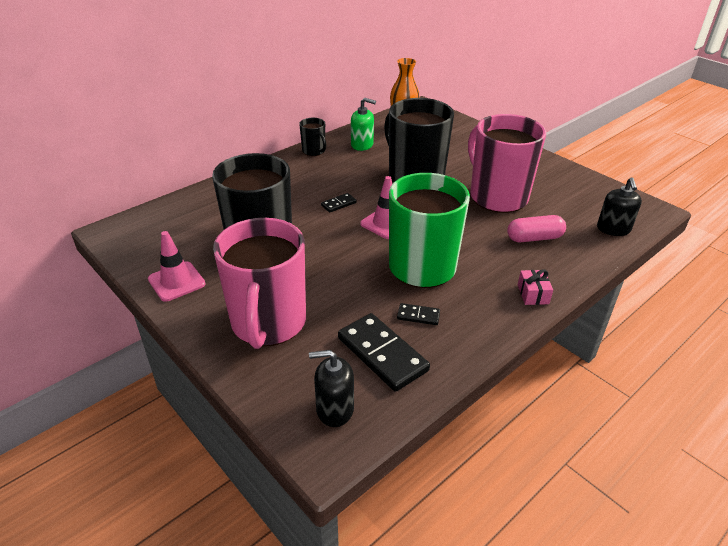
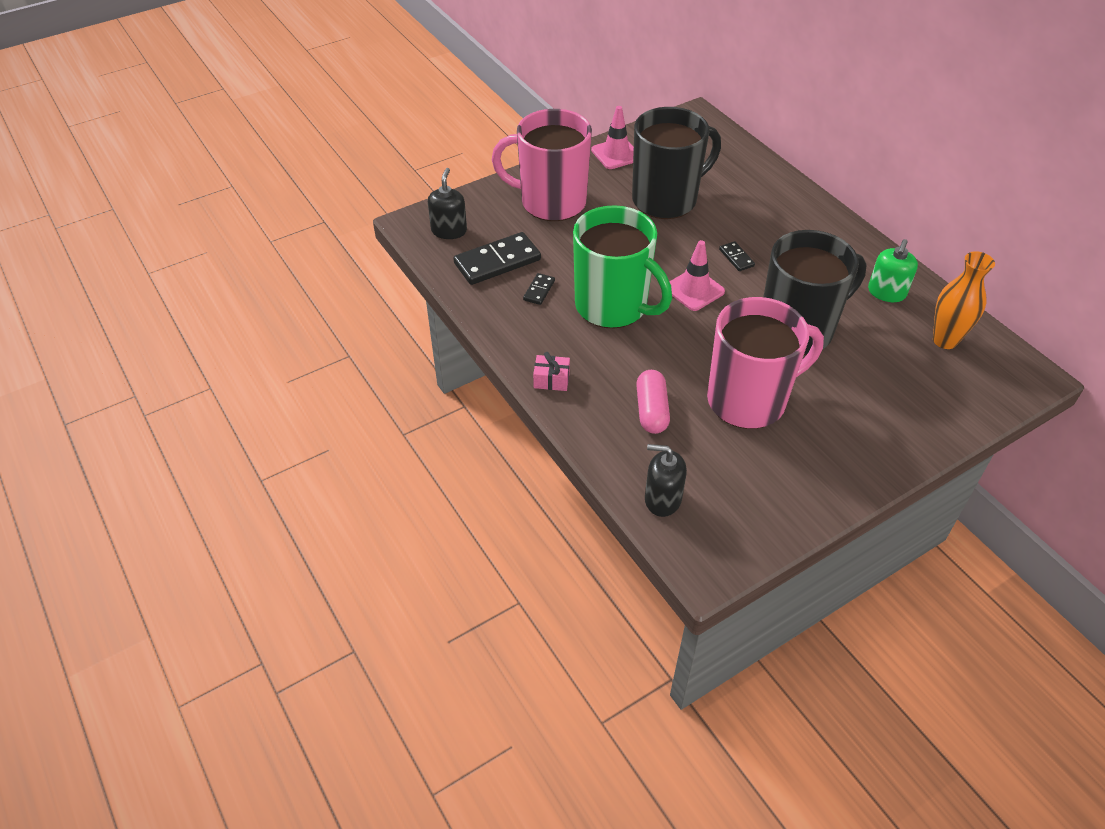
camera: 100 degrees right, 10 degrees up
black mug [299,118,326,156] -> none

